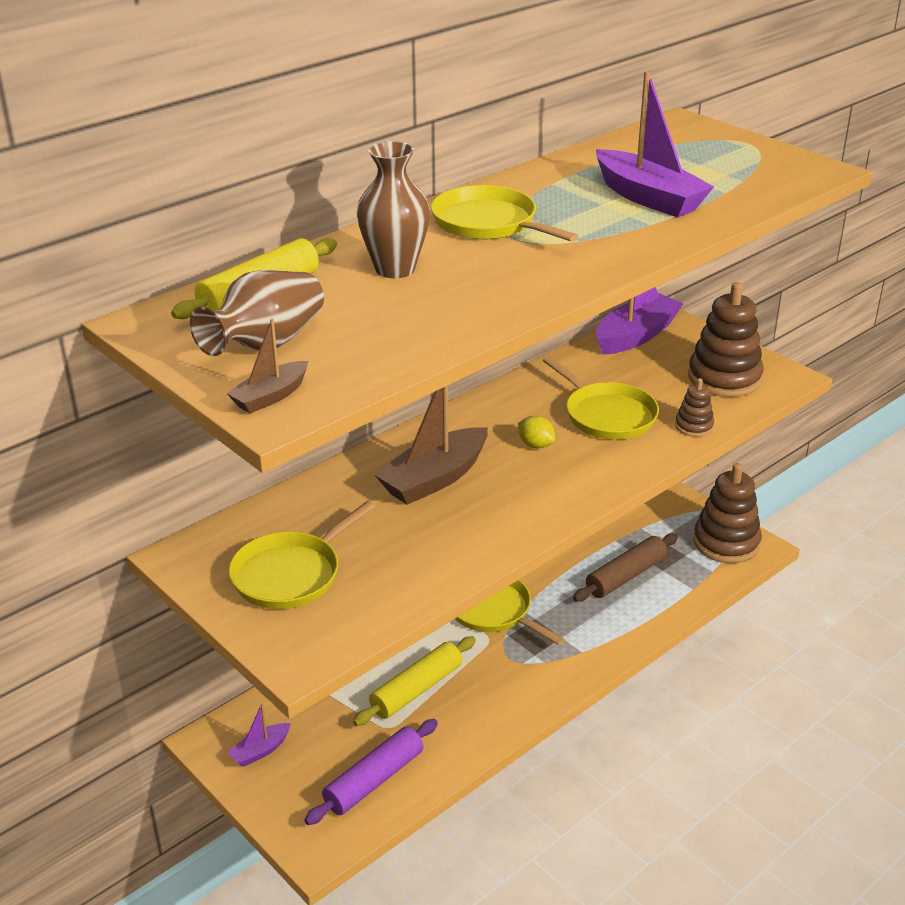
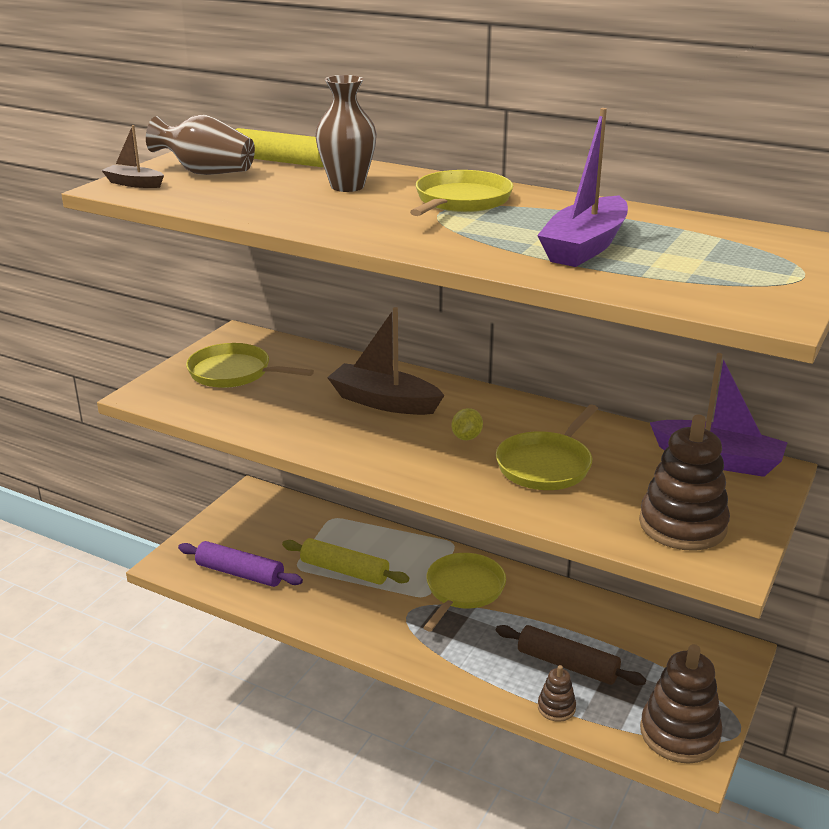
camera: 70 degrees right, 5 degrees down
purple boat [227,704,291,767] -> none
brown stacking toy [675,378,714,437] -> brown stacking toy moved to [538,665,576,722]

